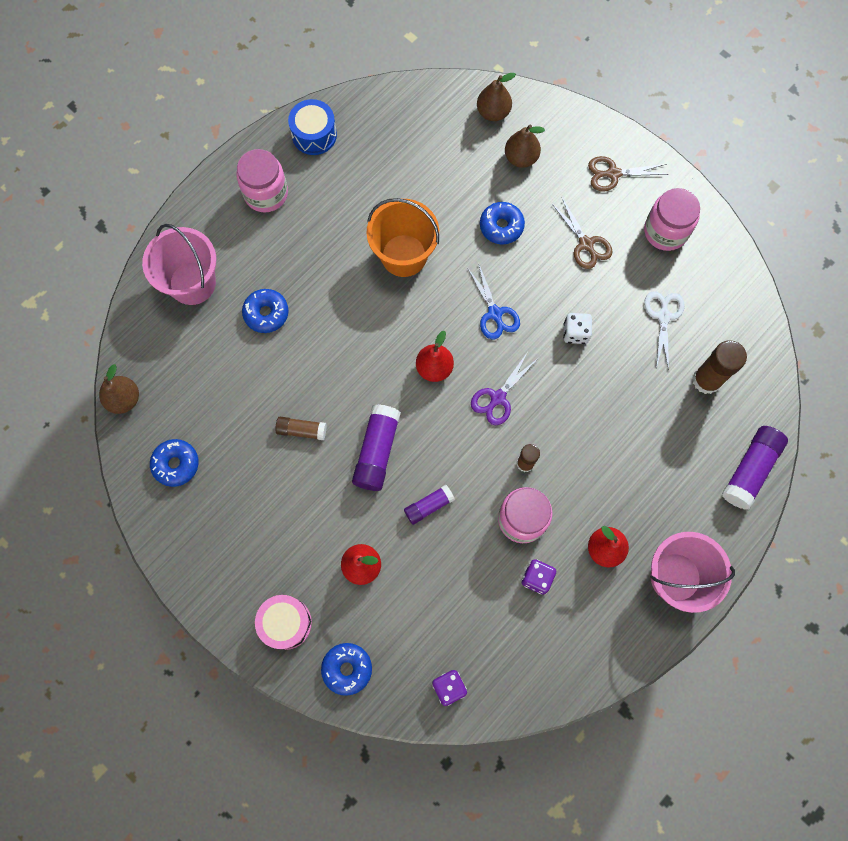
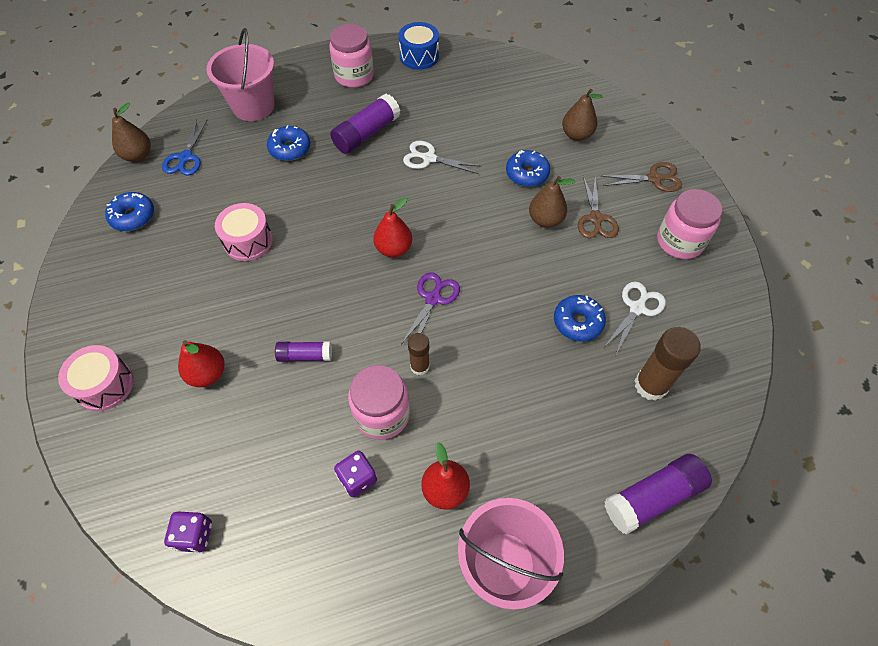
camera: 30 degrees right, 15 degrees down
brown glue stick [275,417,327,440] -> pink drum [215,203,273,261]
blue donut [321,643,372,696] -> blue donut moved to [554,295,606,342]
purple glue stick [352,404,401,491] -> purple glue stick moved to [330,94,400,154]
orange bucket [366,198,439,277] -> white scissors [403,141,482,174]
blue scissors [467,262,520,339] -> blue scissors moved to [162,120,207,176]
purple scissors [471,353,536,425] -> purple scissors turned 135 degrees clockwise [401,273,460,344]
brown pear [477,73,516,121] -> brown pear moved to [529,176,575,228]
white dice [563,313,592,344] -> none
brown scissors [588,156,669,191] -> brown scissors turned 150 degrees clockwise [602,162,682,192]

